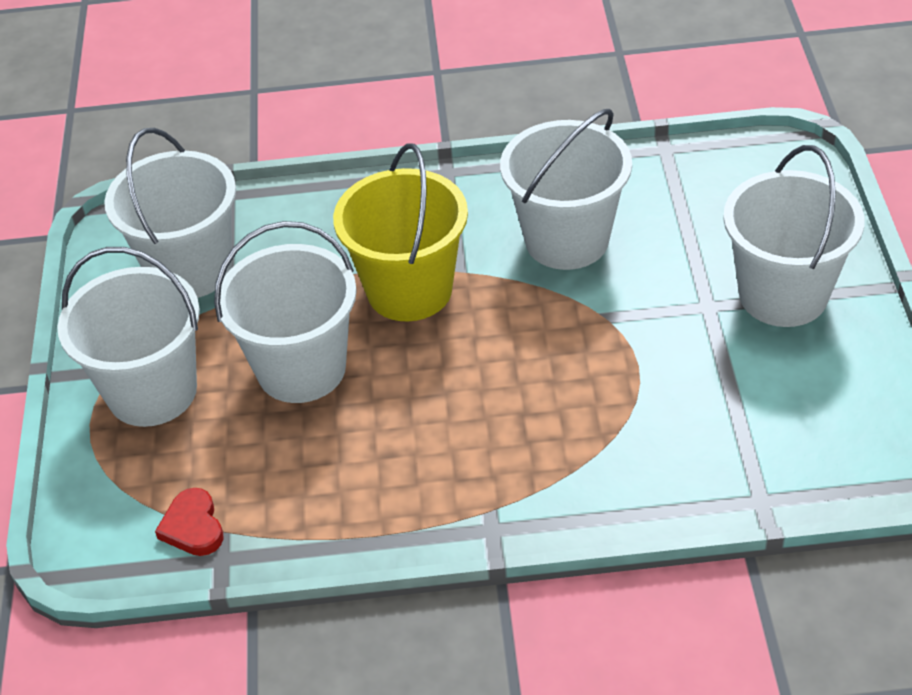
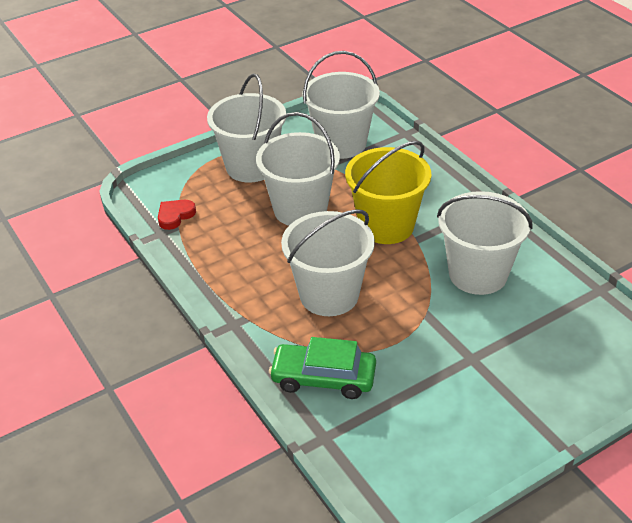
camera: 60 degrees right, 5 degrees down
white bucket [723,145,865,327] -> white bucket moved to [281,209,375,316]
none -> green car [269,337,376,399]

